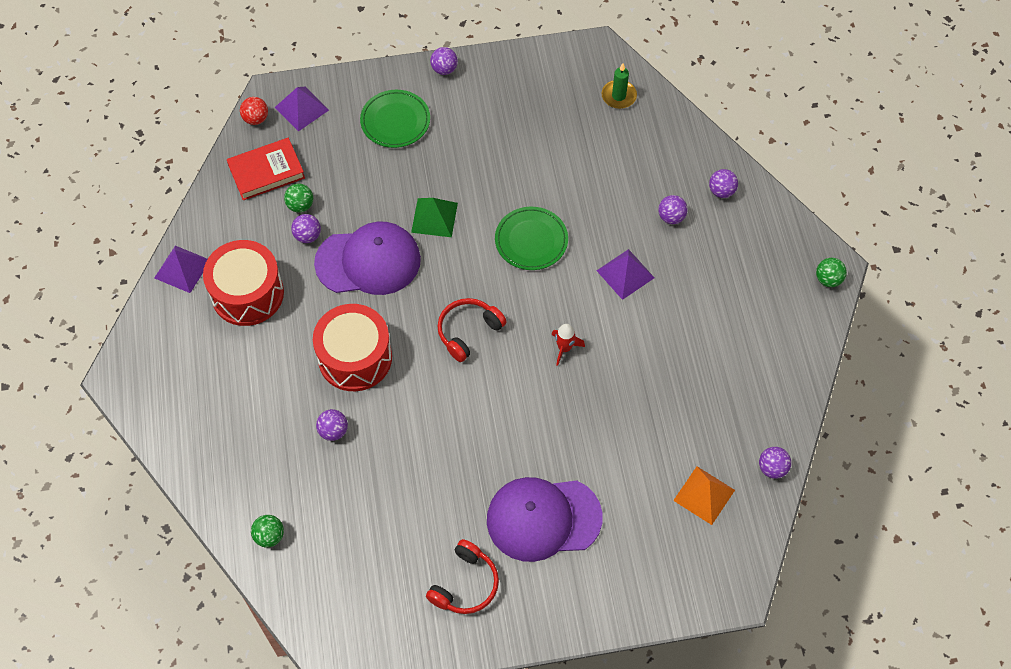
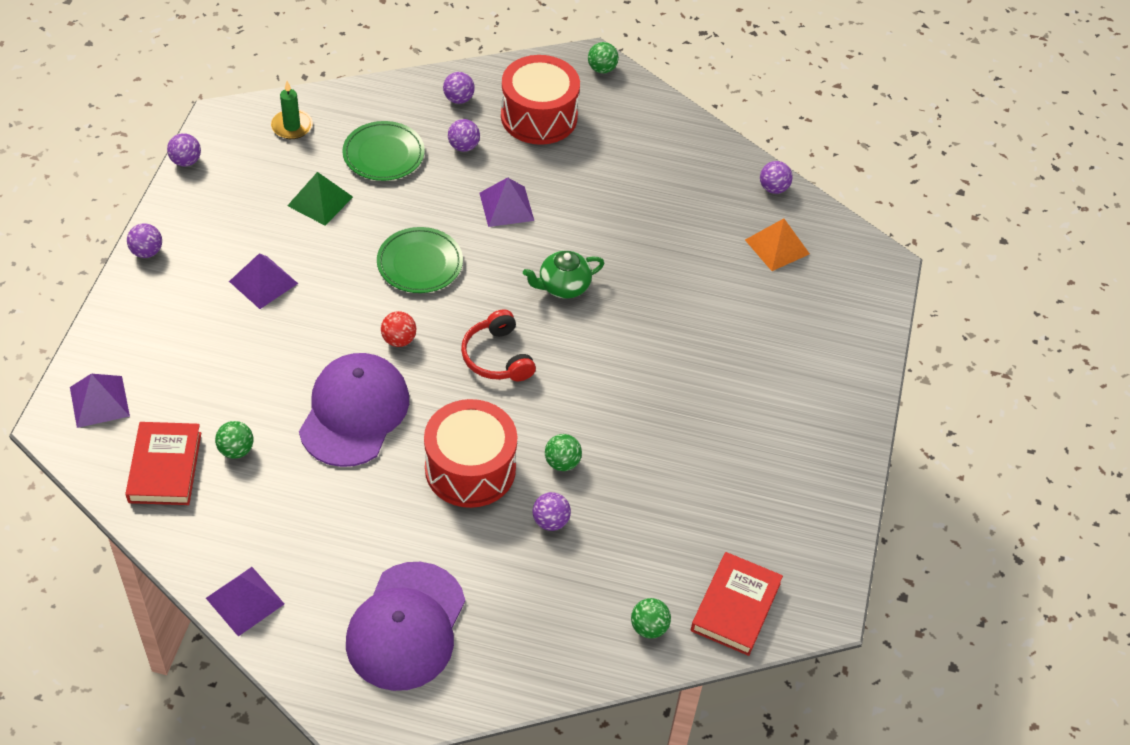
camera: 70 degrees left, 10 degrees down
red drum [203,240,284,326] -> red drum moved to [501,55,580,145]
red ball [240,97,268,125] -> red ball moved to [381,311,416,347]
purple ball [291,214,321,243] -> purple ball moved to [167,133,201,167]
green plate [360,90,430,148] -> green plate moved to [342,121,425,181]
green pyramid [411,198,458,237] -> green pyramid moved to [287,172,353,225]
red headphones [426,539,499,614] -> none
purple cap [487,477,603,562] -> purple cap moved to [346,562,465,691]
red rocket [552,324,585,366] -> green teapot [523,251,604,299]
none -> purple pyramid [229,253,298,309]
none -> green ball [545,434,582,471]
none -> red book [691,552,783,656]

